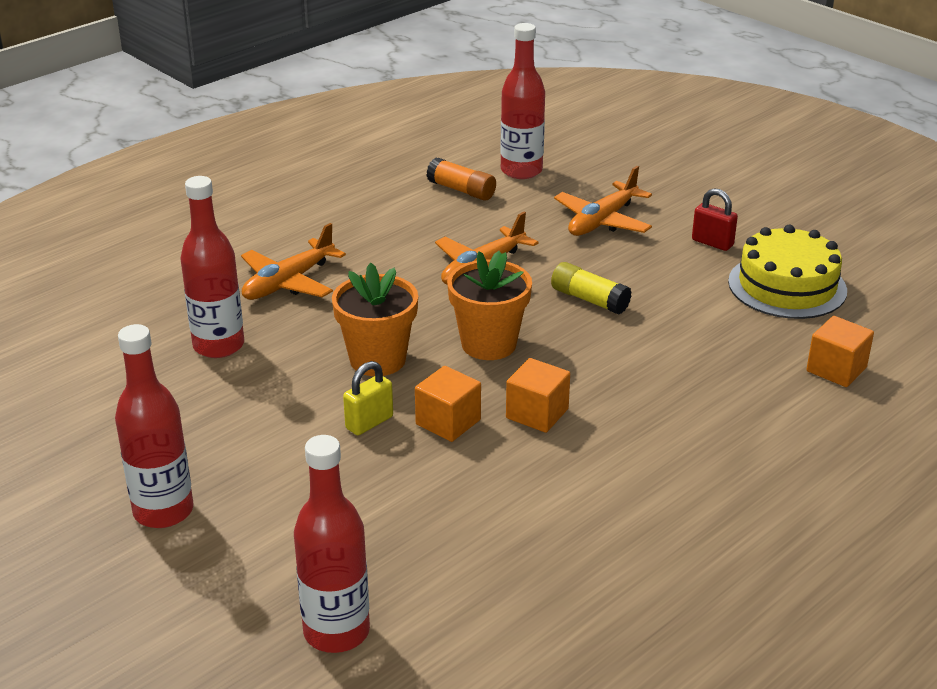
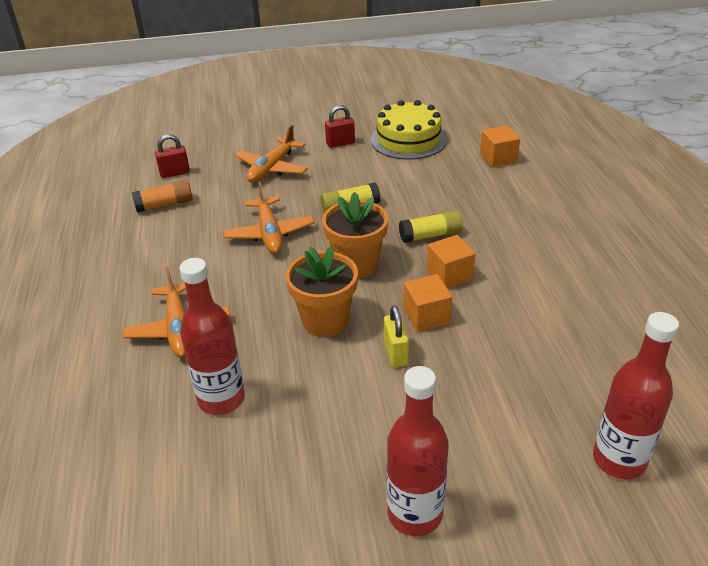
camera: 55 degrees left, 5 degrees up
red bottle [500,23,545,179] -> red padlock [155,134,190,178]
orange plane [554,166,652,236] -> orange plane turned 45 degrees clockwise [235,124,308,183]
none -> yellow glue stick [399,210,463,243]

